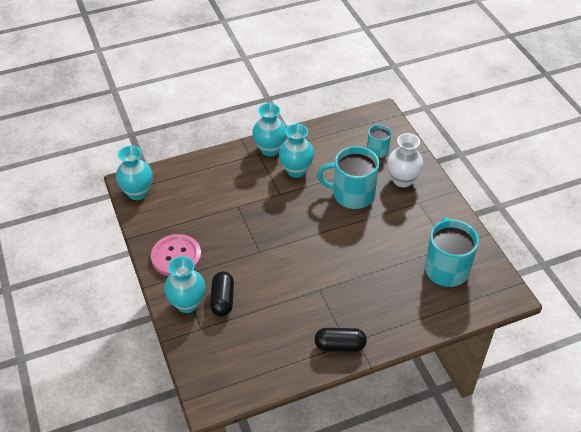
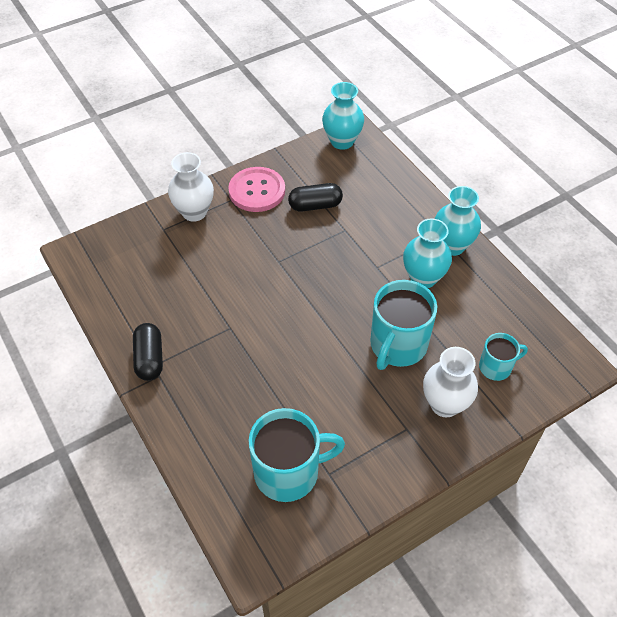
camera: 80 degrees right, 5 degrees up
turquoise vase [164,256,205,313] -> white vase [168,152,214,222]
black capsule [210,271,234,316] -> black capsule moved to [288,183,343,211]
turquoise mug [317,146,379,209] -> turquoise mug turned 150 degrees counterclockwise [370,280,437,370]

